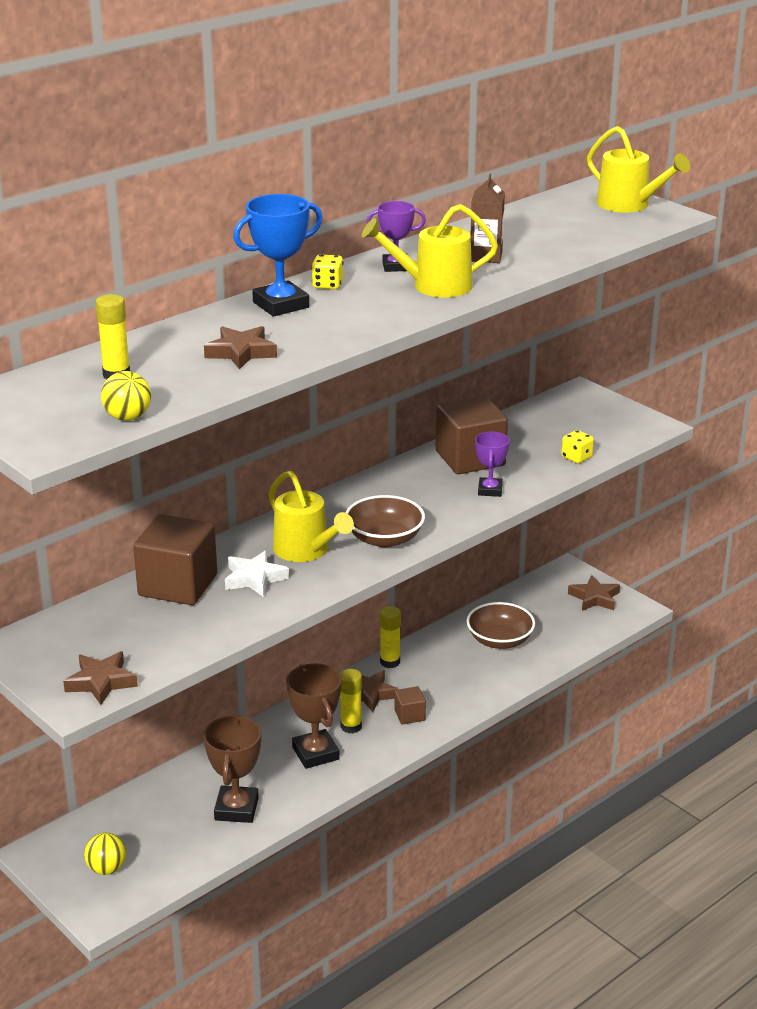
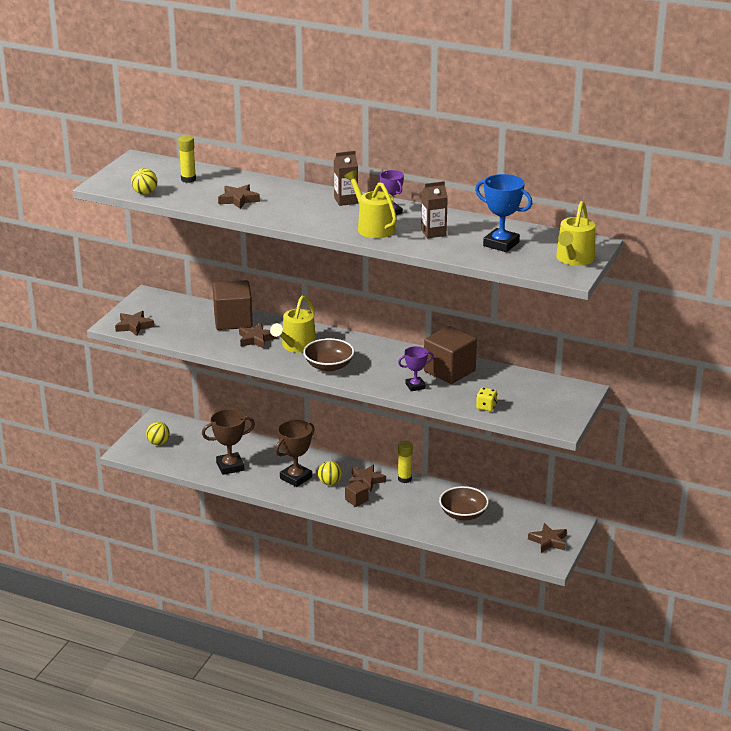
camera: 65 degrees right, 0 degrees up
white star [225,550,289,597] -> brown star [239,323,277,349]
blue trophy [233,194,323,317] -> blue trophy moved to [475,174,533,252]
yellow dice [312,254,343,290] -> brown carton [334,151,358,206]
yellow glue stick [340,669,362,733] -> yellow ball [318,461,342,485]

